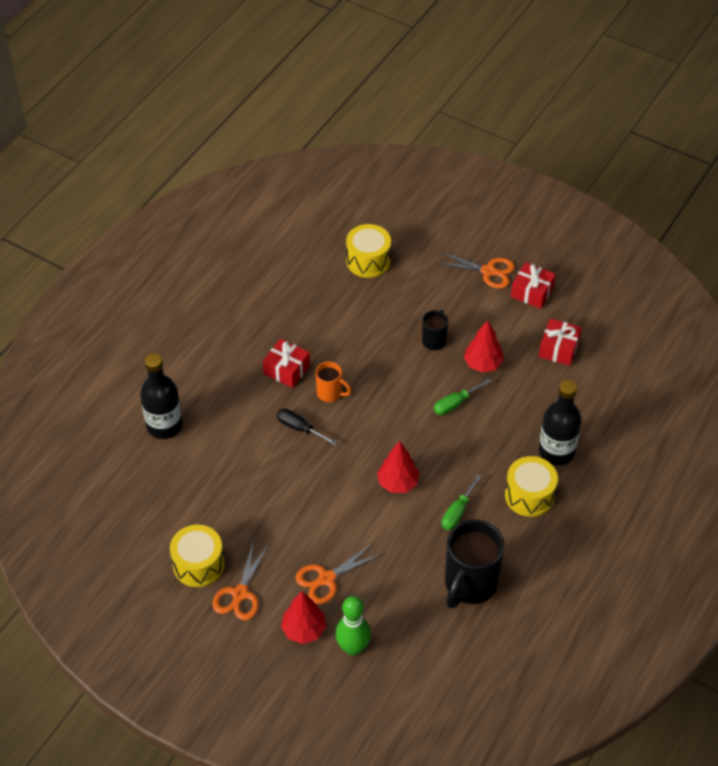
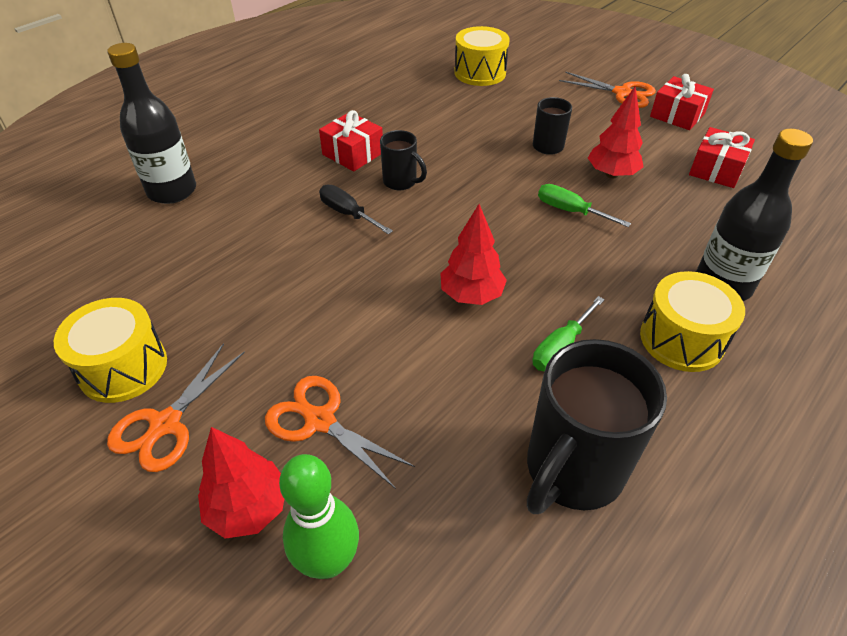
camera: 10 degrees right, 5 degrees down
orange scissors [296,543,382,604] -> orange scissors turned 60 degrees clockwise [265,376,415,489]
orange mug [316,361,351,402] -> black mug [380,130,427,190]
green screwdriver [434,378,491,415] -> green screwdriver turned 60 degrees clockwise [538,184,631,227]

